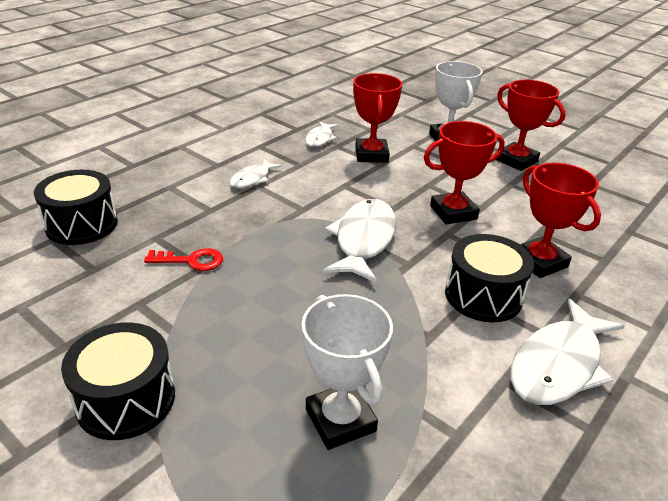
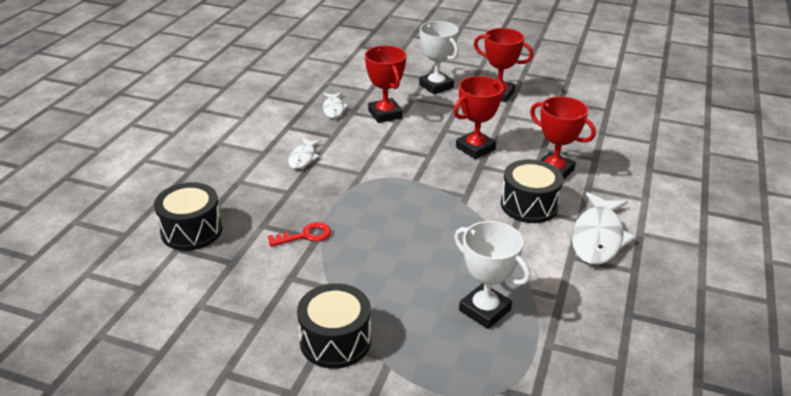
camera: 20 degrees left, 0 degrees up
white fish [323,199,396,282] -> none

